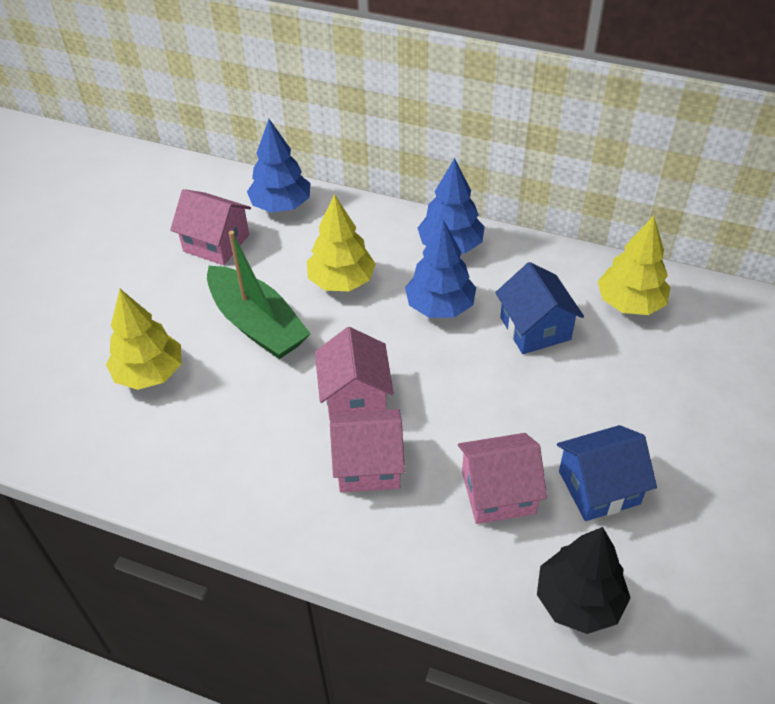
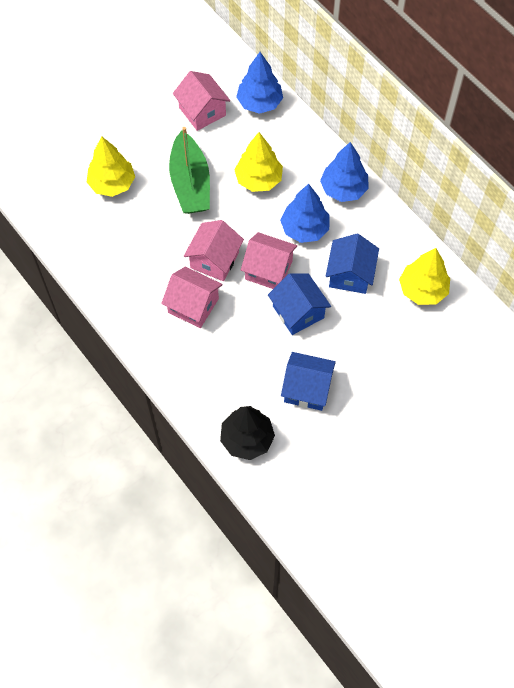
camera: 30 degrees right, 15 degrees up
pink house [458,433,547,524] -> pink house moved to [241,232,297,289]
none -> blue house [268,273,331,335]

